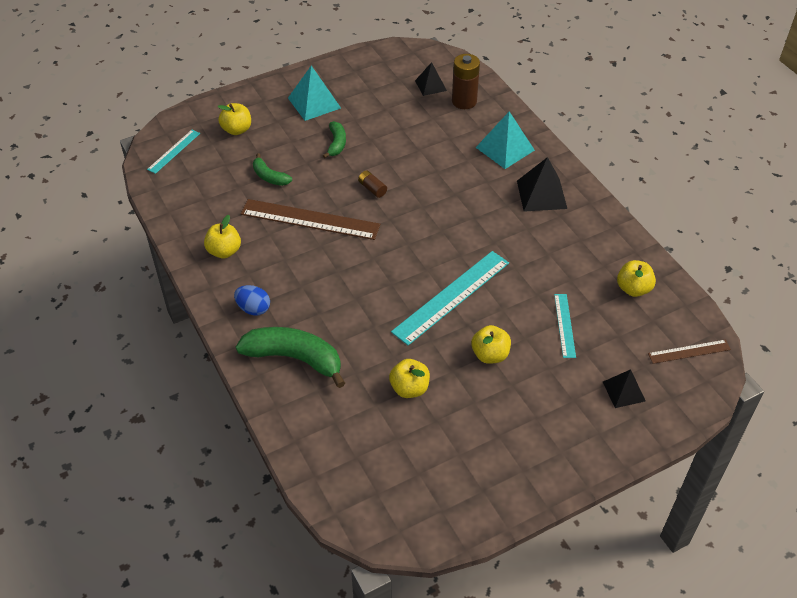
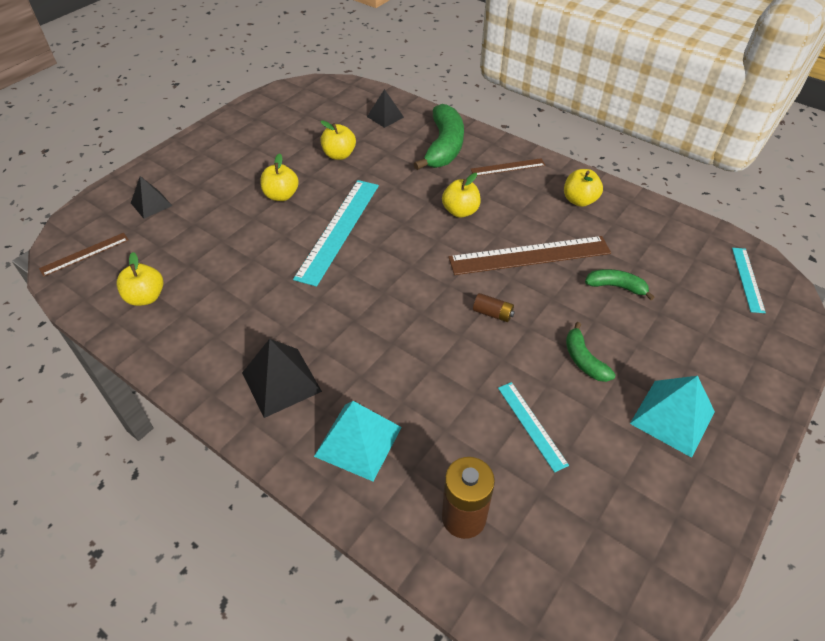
camera: 155 degrees right, 0 degrees up
yellow apple [217,103,251,135] -> yellow apple moved to [442,173,481,218]
blue egg [234,285,270,316] -> brown ruler [471,158,546,176]
green banana [236,327,345,388] -> green banana turned 75 degrees counterclockwise [414,104,464,170]
black pyramid [415,62,447,96] -> black pyramid moved to [367,89,404,128]
turquoise ruler [554,294,576,358] -> turquoise ruler moved to [498,382,569,473]

